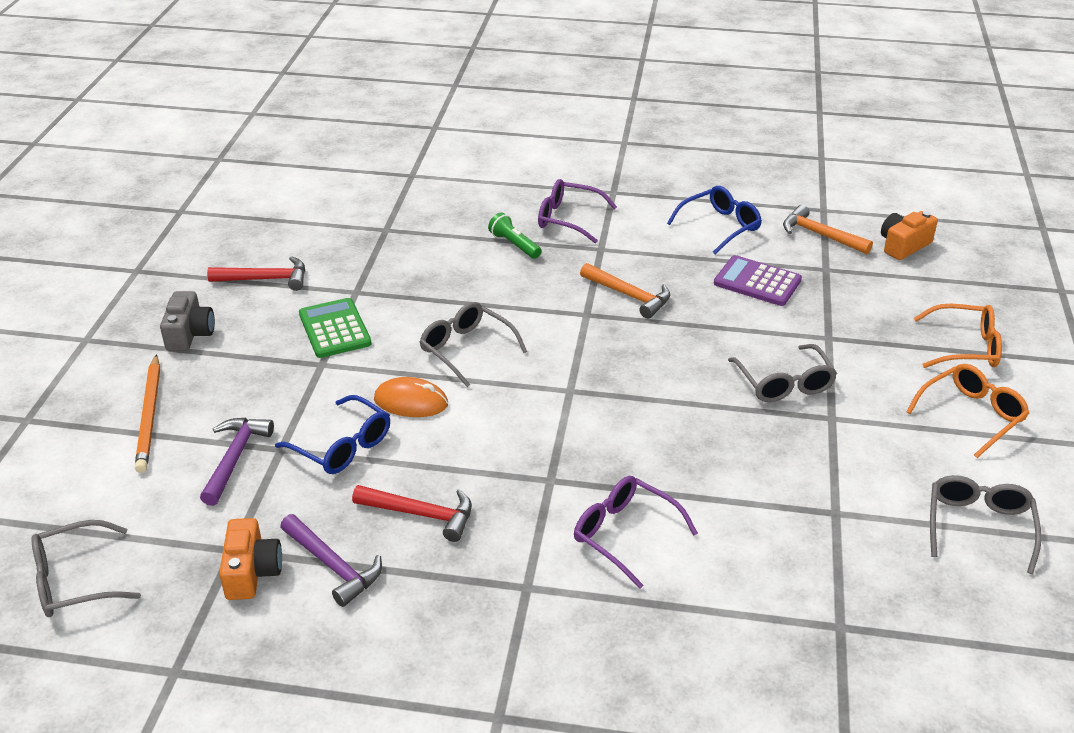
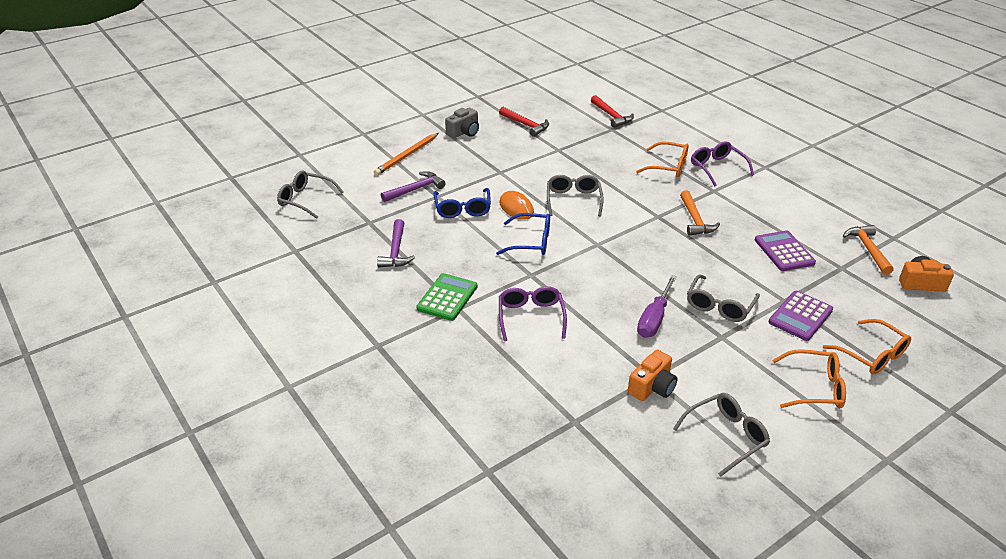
camera: 45 degrees right, 0 degrees up
orange camera [219,518,282,600] -> orange camera moved to [628,350,678,401]
green calculator [299,298,372,358] -> green calculator moved to [417,273,478,321]
red hammer [352,485,472,542] -> red hammer moved to [591,95,634,128]
green flashlight [488,212,542,259] -> orange glasses [636,142,689,177]
blue glasses [667,186,762,254] -> blue glasses moved to [496,213,550,255]
none -> purple screwdriver [637,275,677,338]
none -> purple calculator [769,291,833,341]

